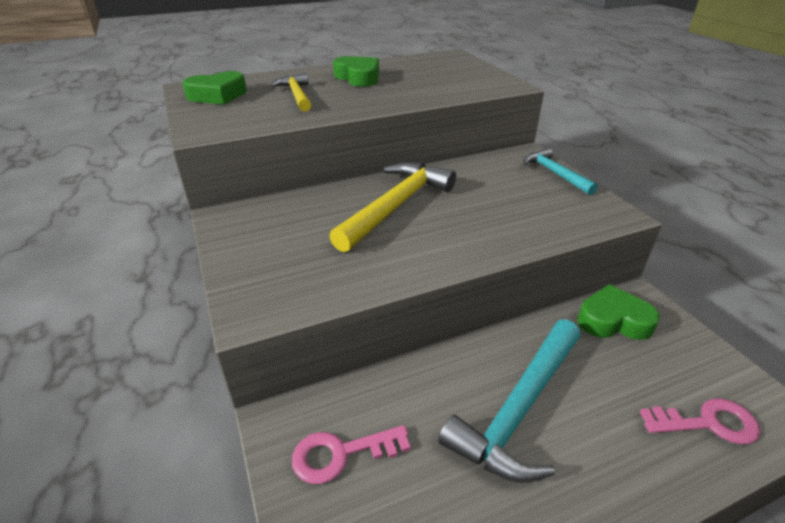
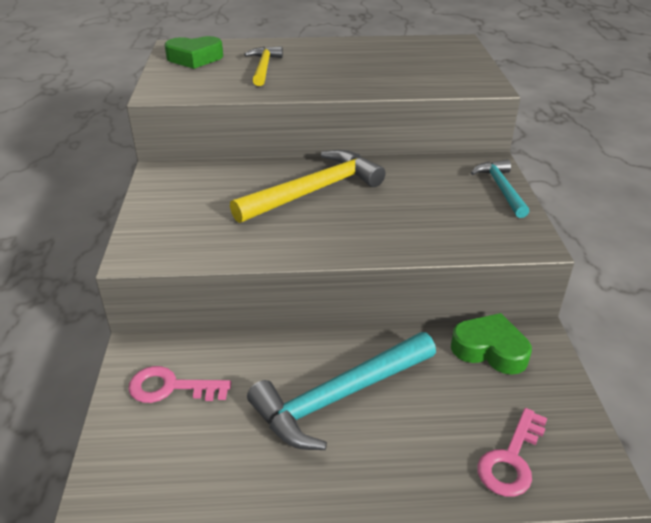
camera: 20 degrees right, 0 degrees up
green heart [333,56,379,87] -> none
pink key [640,398,760,444] -> pink key turned 105 degrees clockwise [477,408,547,497]

